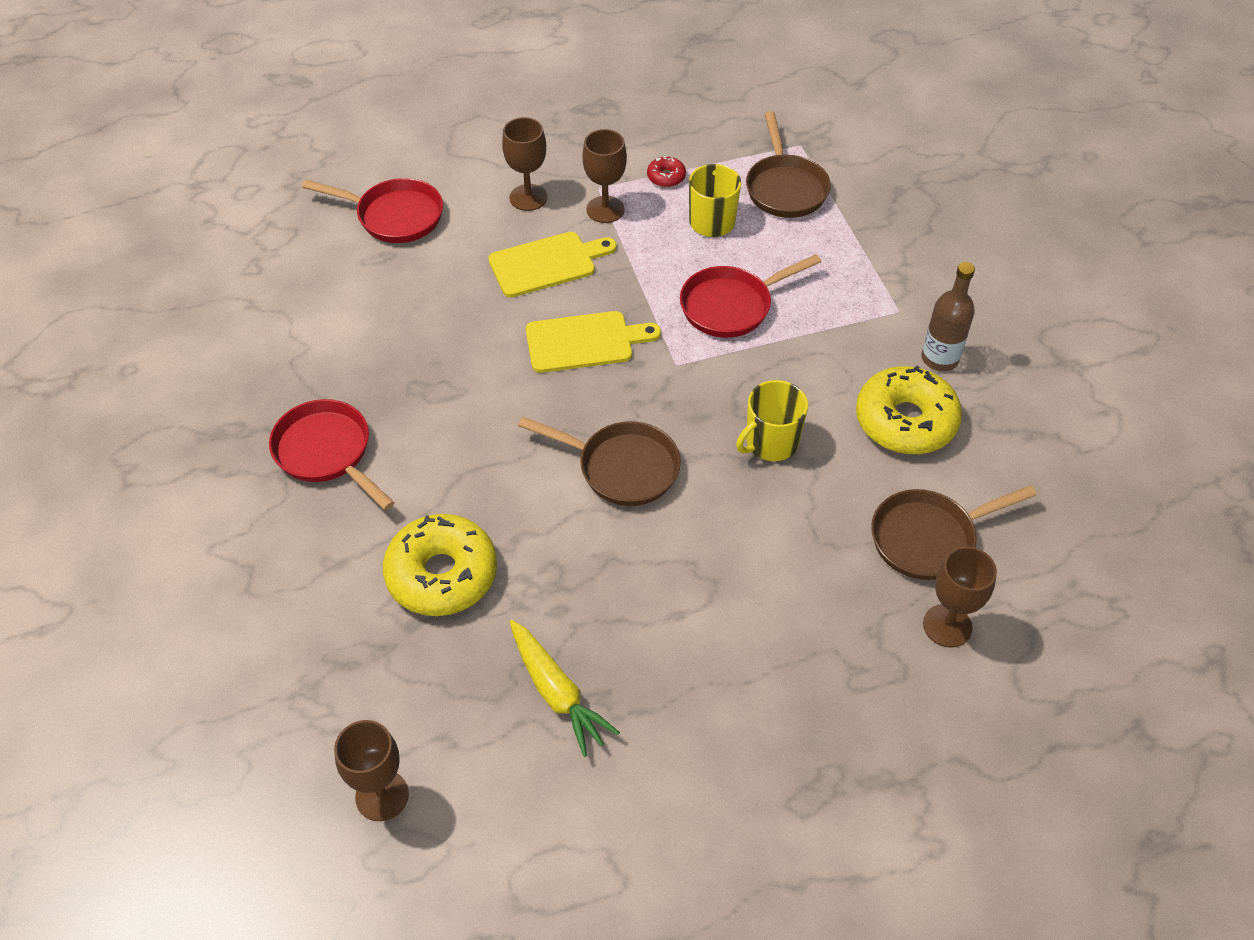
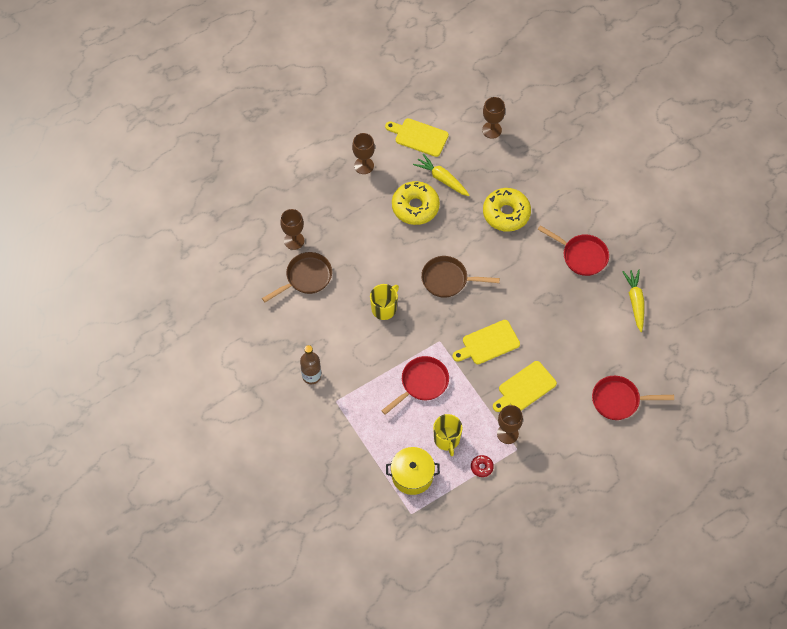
camera: 165 degrees right, 10 degrees up
brown goblet [502,117,547,211] -> brown goblet moved to [352,133,375,174]
brown pan [746,111,831,218] -> yellow pot [386,447,440,495]
yellow donut [856,366,962,454] -> yellow donut moved to [392,181,440,225]
none -> yellow cutting board [385,118,449,157]
none -> yellow carrot [622,270,644,332]

